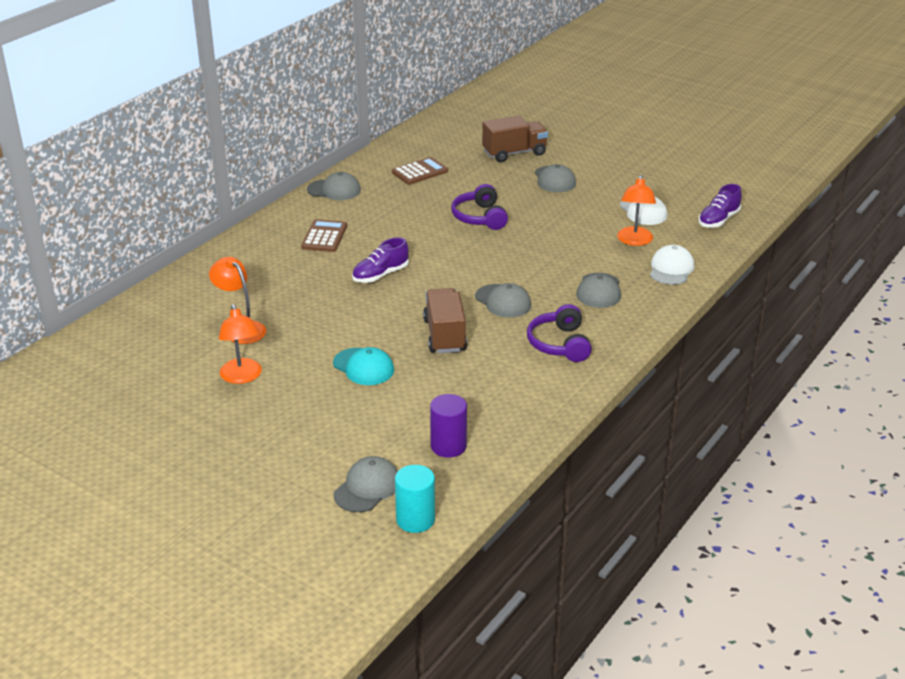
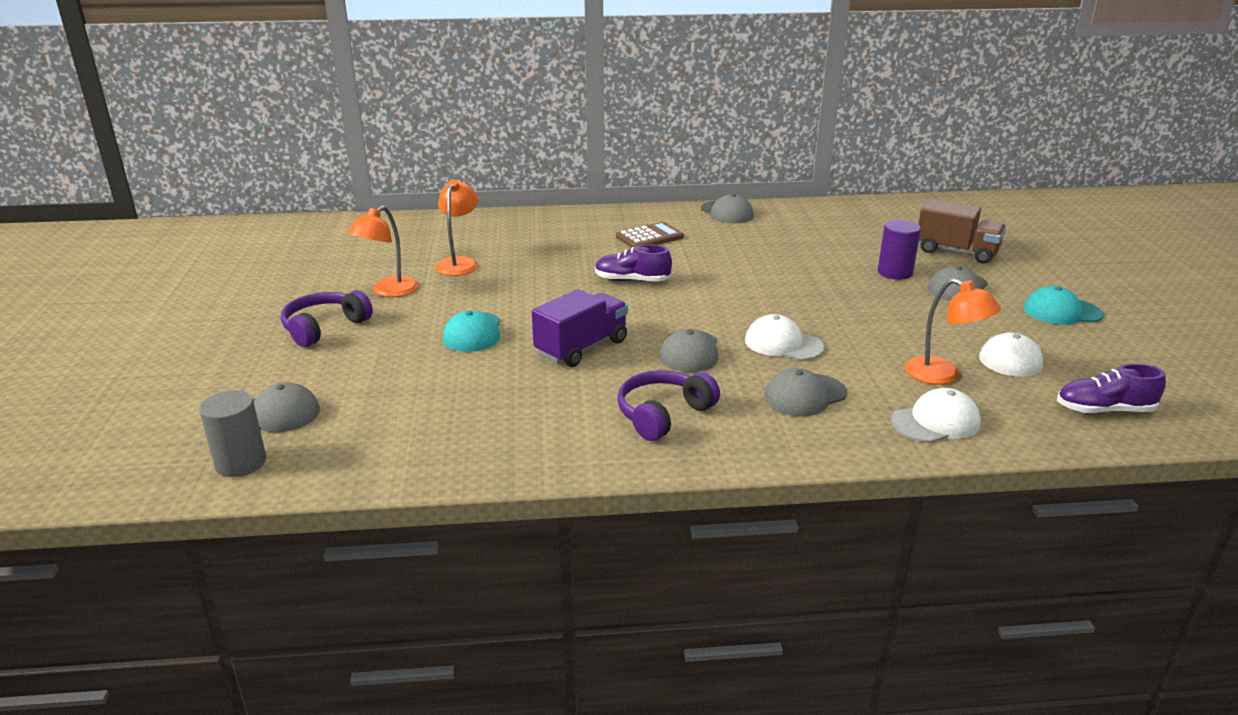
camera: 50 degrees right, 5 degrees down
brown calculator [392,157,448,185] -> none
turquoise cylinder [395,465,435,533] -> grey cylinder [199,390,266,477]
brown truck [423,288,467,353] -> purple truck [532,289,628,367]
purple cylinder [430,394,467,457] -> purple cylinder moved to [878,220,921,280]
purple headphones [451,184,508,230] -> purple headphones moved to [281,290,373,347]
orange lamp [617,175,656,246] -> orange lamp turned 105 degrees counterclockwise [905,278,1001,385]
none -> white cap [745,314,825,360]
none -> turquoise cap [1024,286,1103,325]

